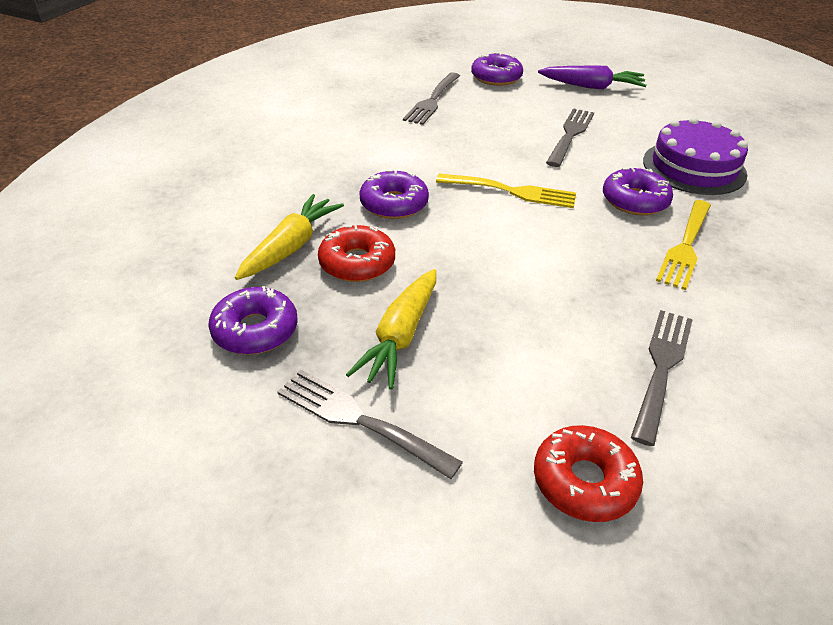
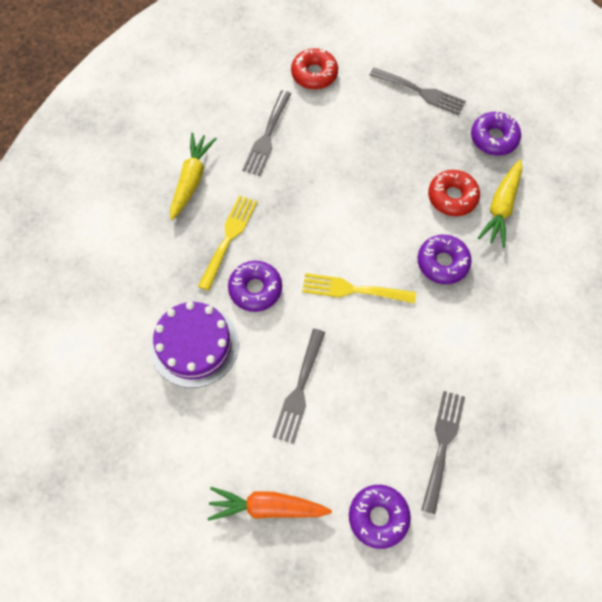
camera: 175 degrees right, 25 degrees up
yellow carrot [346,269,436,389] -> yellow carrot moved to [170,132,217,220]
purple carrot [538,66,647,90] -> orange carrot [207,487,332,521]

